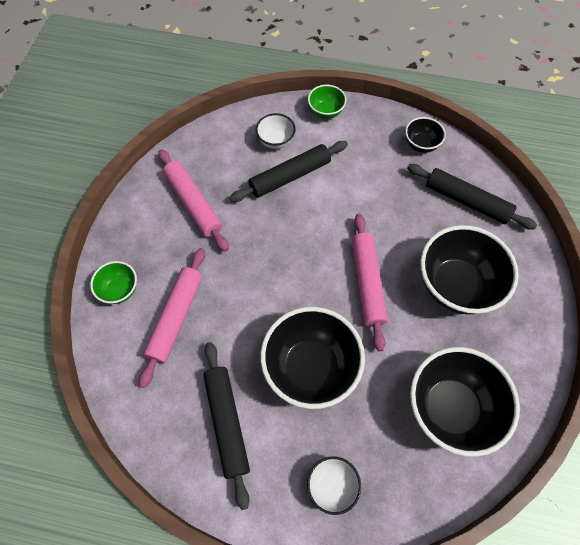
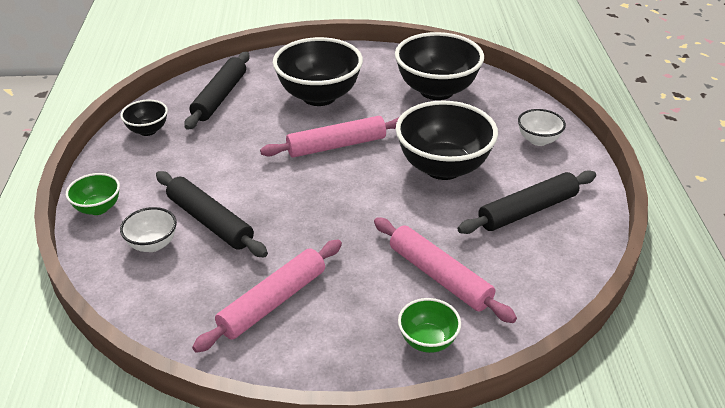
camera: 105 degrees left, 25 degrees down
pink rolling pin [139,248,205,388] -> pink rolling pin turned 45 degrees clockwise [374,217,517,323]

